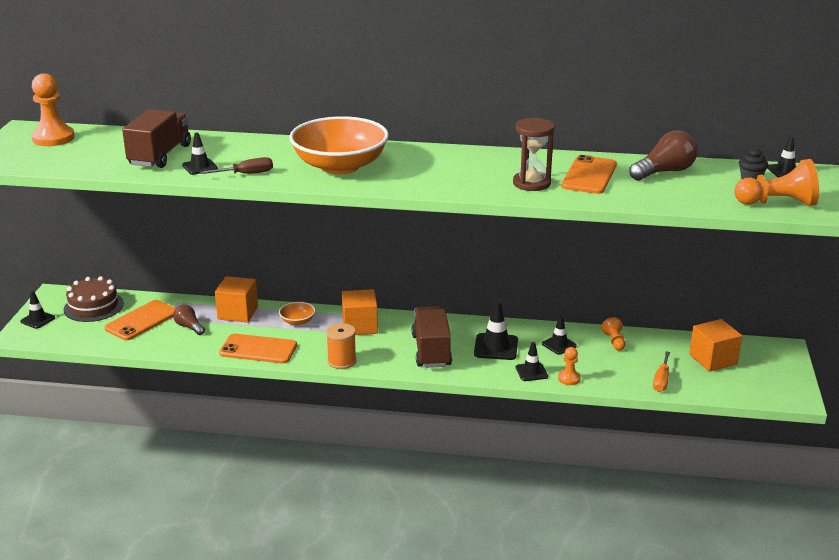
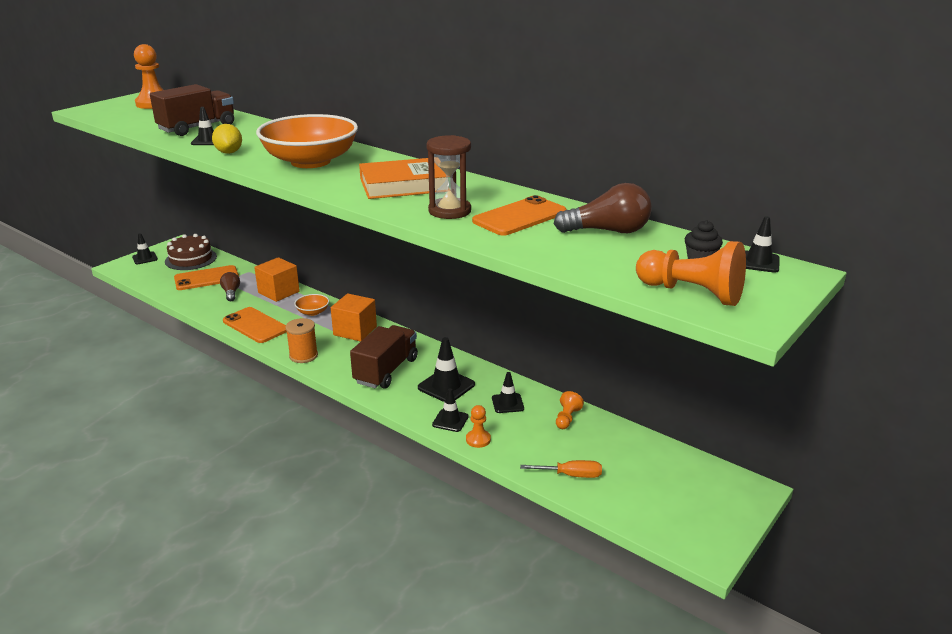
camera: 30 degrees right, 0 degrees up
brown screwdriver [200,157,273,174] -> yellow lemon [212,124,242,154]
orange screwdriver [653,351,670,392] -> orange screwdriver turned 135 degrees counterclockwise [520,460,602,478]
orange cube [689,319,742,372] -> none
none -> orange book [359,158,447,199]

